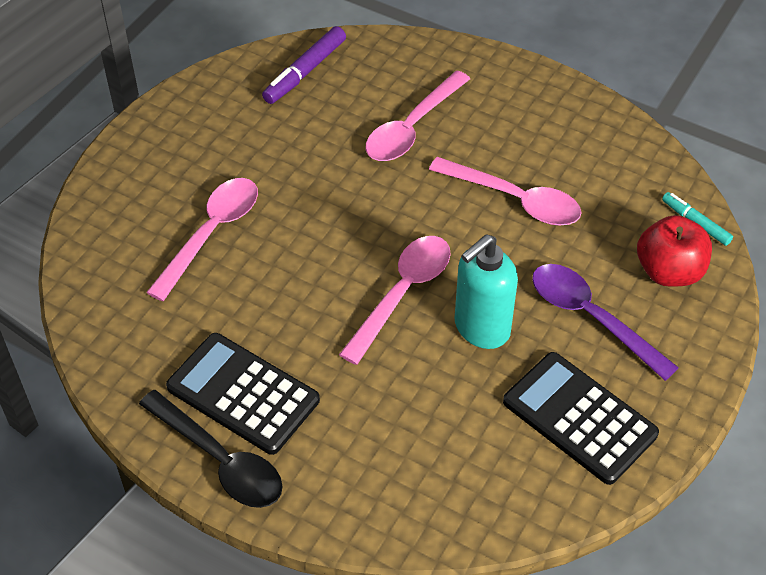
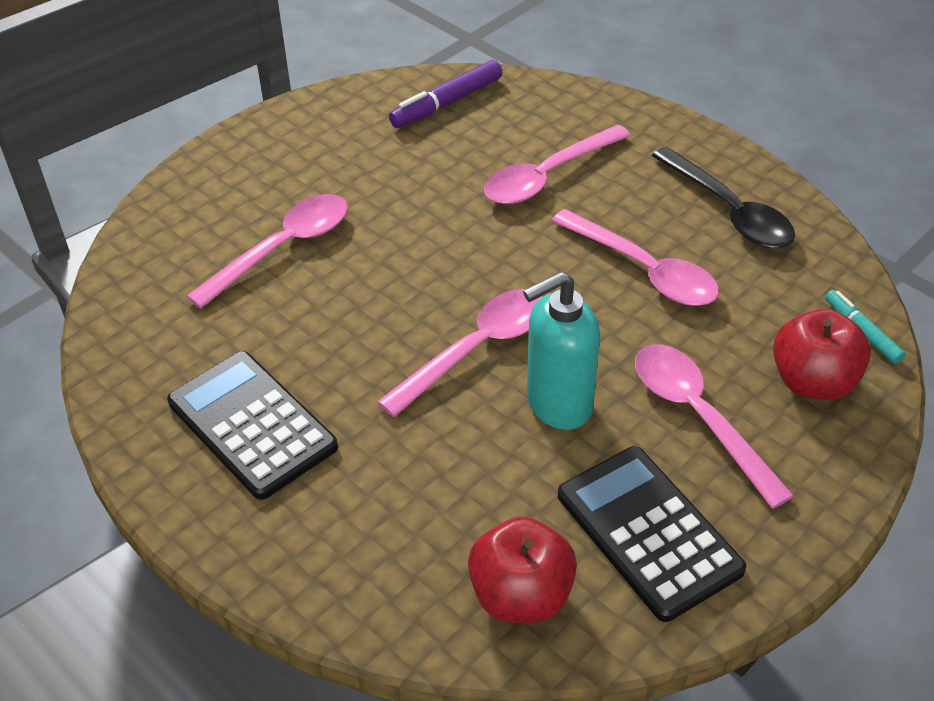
camera: 15 degrees right, 5 degrees down
black spoon [139,390,283,508] -> black spoon moved to [652,146,795,248]
purple spoon [532,264,679,381] -> pink spoon [635,344,794,509]
none -> red apple [468,516,577,623]

